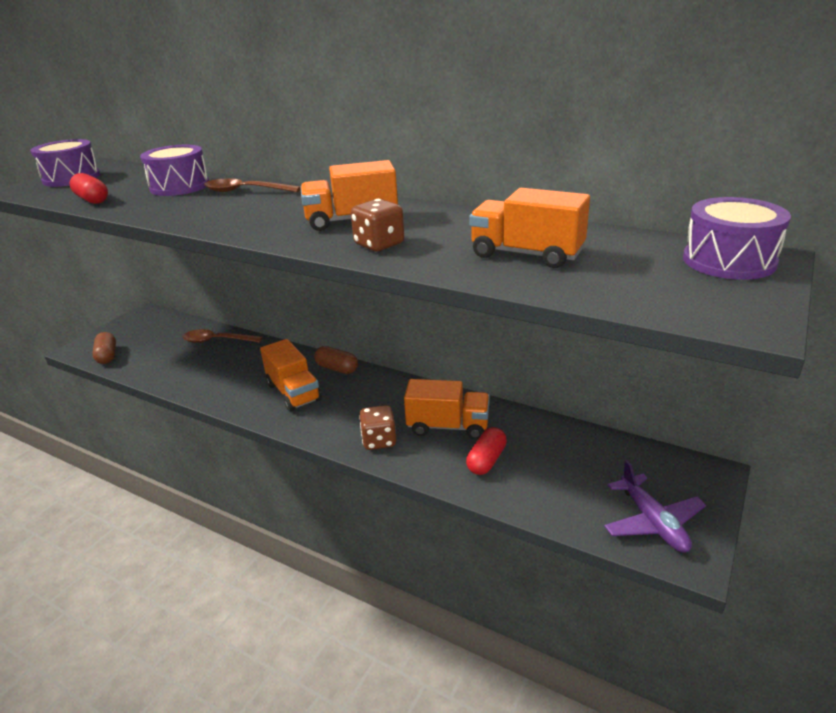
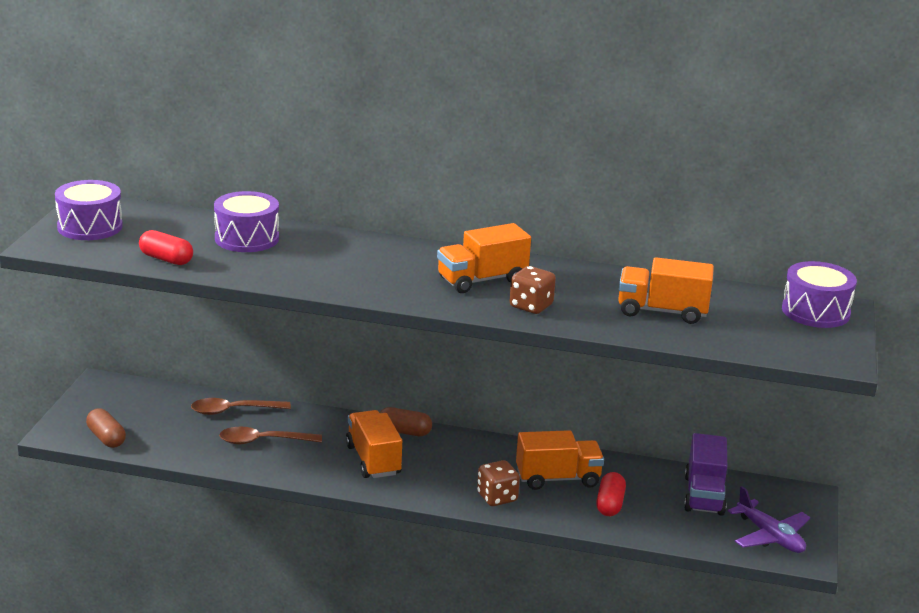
camera: 20 degrees left, 5 degrees down
brown spoon [204,178,301,192] -> brown spoon moved to [219,427,322,444]
orange truck [260,339,322,412] -> orange truck turned 150 degrees counterclockwise [346,410,402,478]
none -> purple truck [684,433,727,516]

